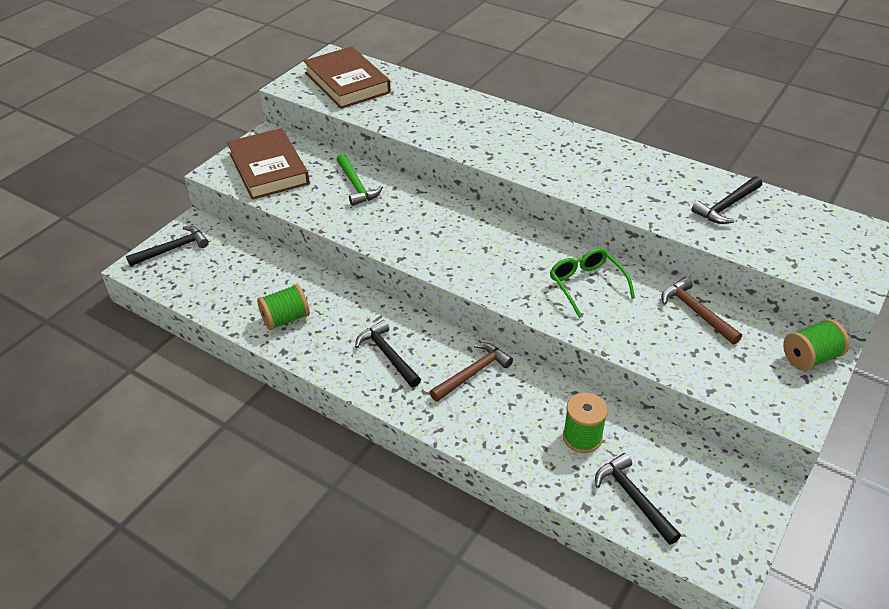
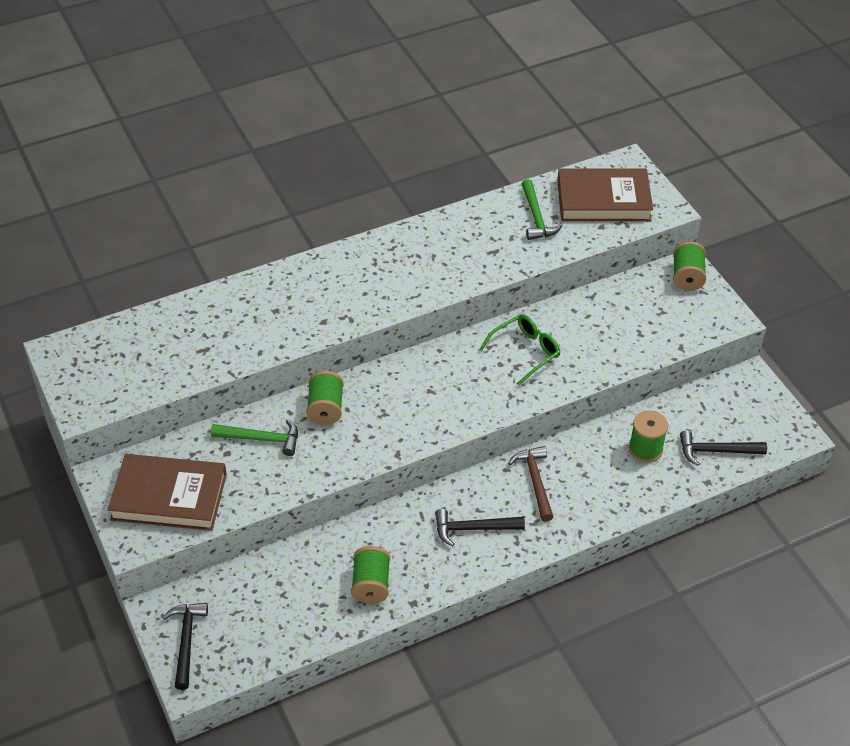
camera: 60 degrees left, 5 degrees up
brown book [303,46,391,109] -> brown book moved to [557,168,653,221]
green glasses [550,248,635,318] -> green glasses turned 135 degrees clockwise [479,314,560,386]
brown hammer [661,277,742,345] -> none
black hammer [691,176,762,224] -> green hammer [522,179,563,240]
none -> green spool [306,371,344,425]

